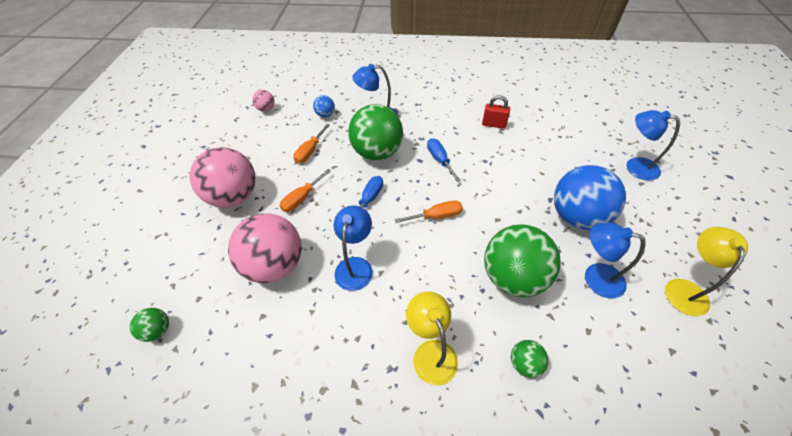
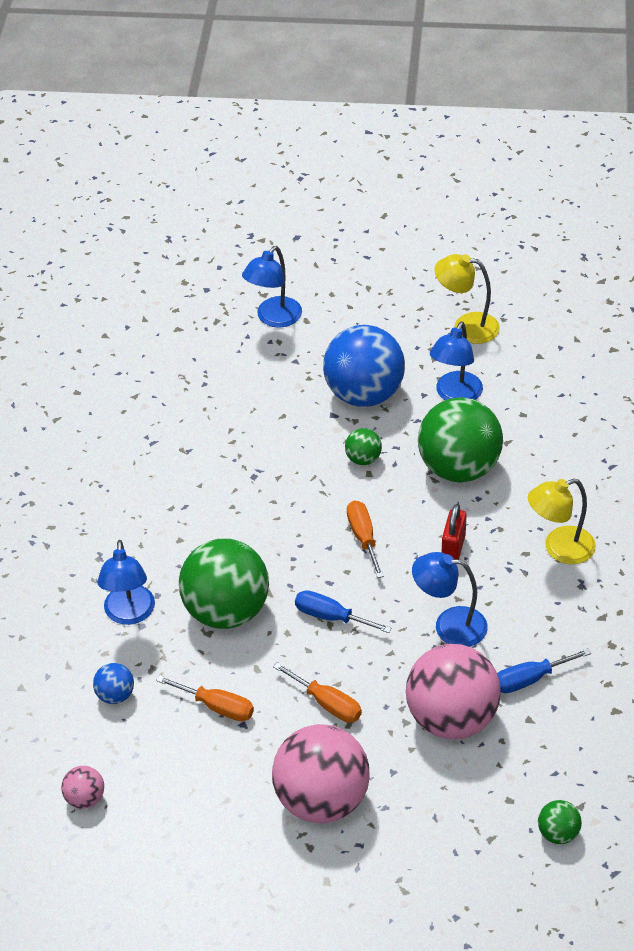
camera: 90 degrees left, 5 degrees down
blue screwdriver [427,138,461,182] -> blue screwdriver moved to [497,648,591,693]
red padlock [482,96,510,129] -> red padlock moved to [442,504,467,559]
green ball [511,340,548,378] -> green ball moved to [345,428,382,465]

